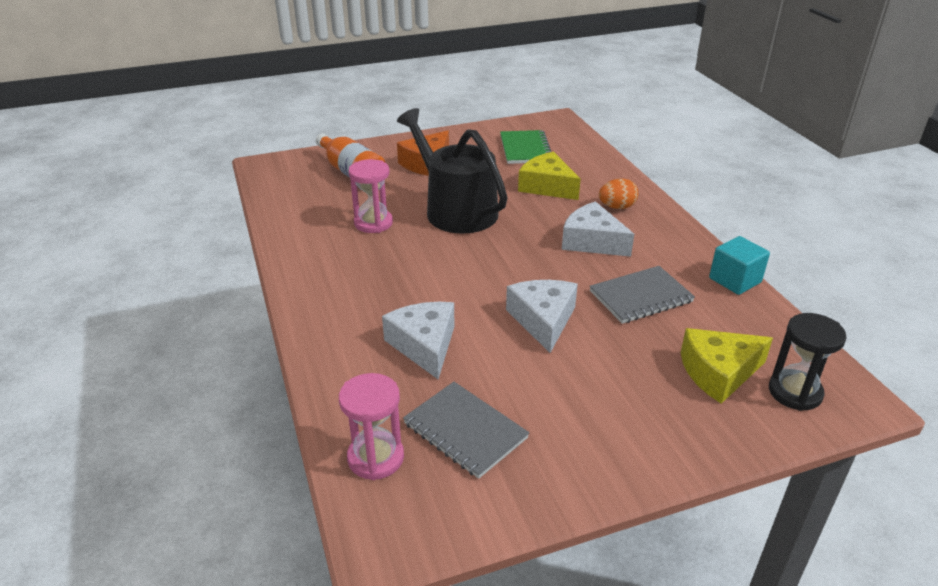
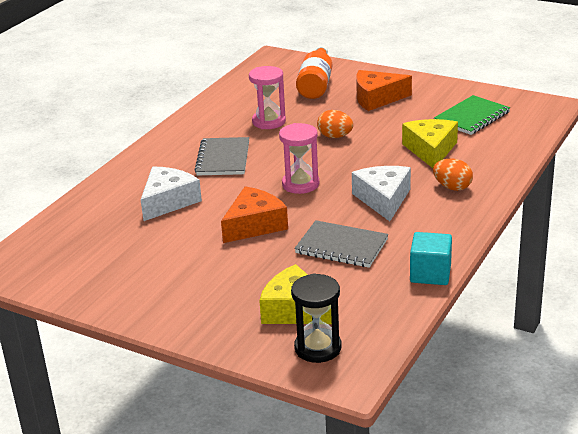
camera: 50 degrees right, 5 degrees down
pink hourglass [339,373,404,480] -> pink hourglass moved to [279,123,319,194]
black watering can [397,108,508,234] -> orange egg [317,110,353,138]
grey notebook [403,382,529,479] -> grey notebook moved to [195,137,249,175]
white cheese [506,280,578,353] -> orange cheese [221,186,288,243]

